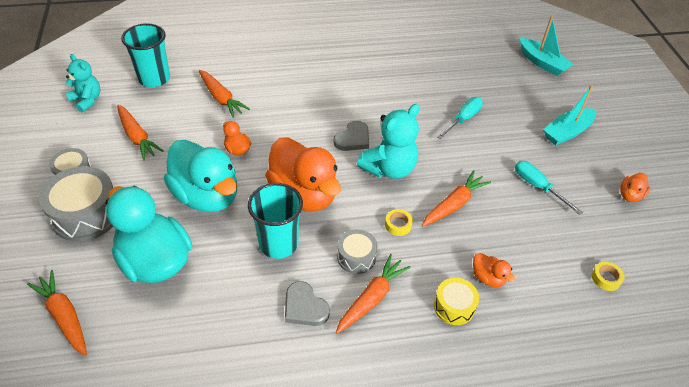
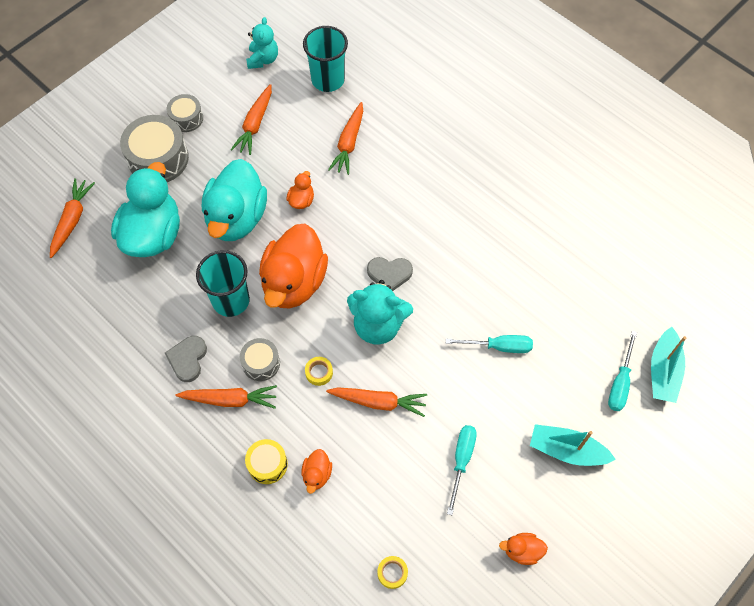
camera: 55 degrees right, 15 degrees up
none -> turquoise screwdriver [608,331,637,411]

